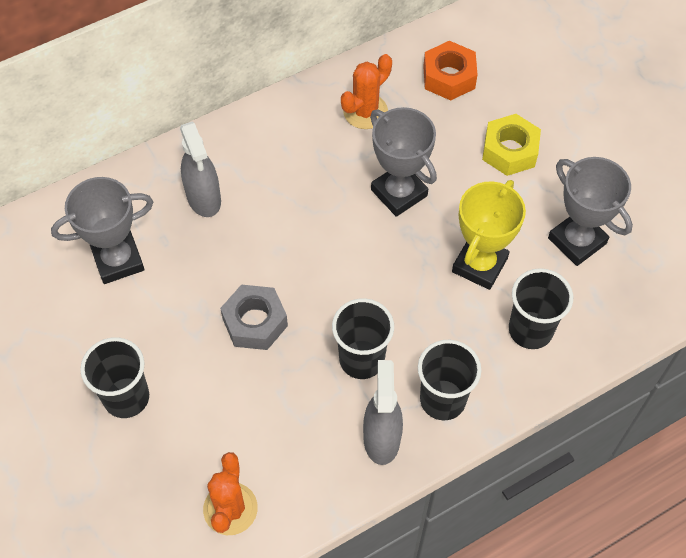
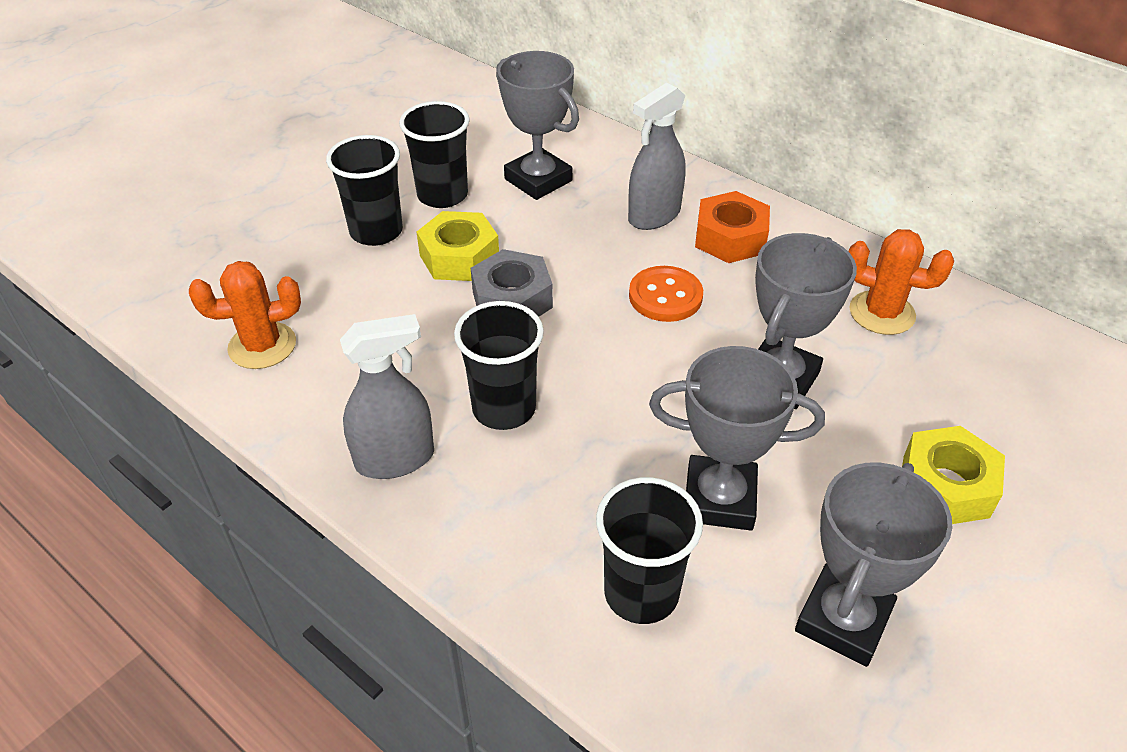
camera: 70 degrees right, 15 degrees down
black cup [418,340,481,420] -> black cup moved to [399,101,470,208]
orange nut [423,41,478,101] -> orange nut moved to [695,191,770,263]
yellow trophy [452,180,526,290] -> grey trophy [649,346,825,531]
none -> yellow nut [417,211,499,281]
none -> orange button [629,266,703,322]

